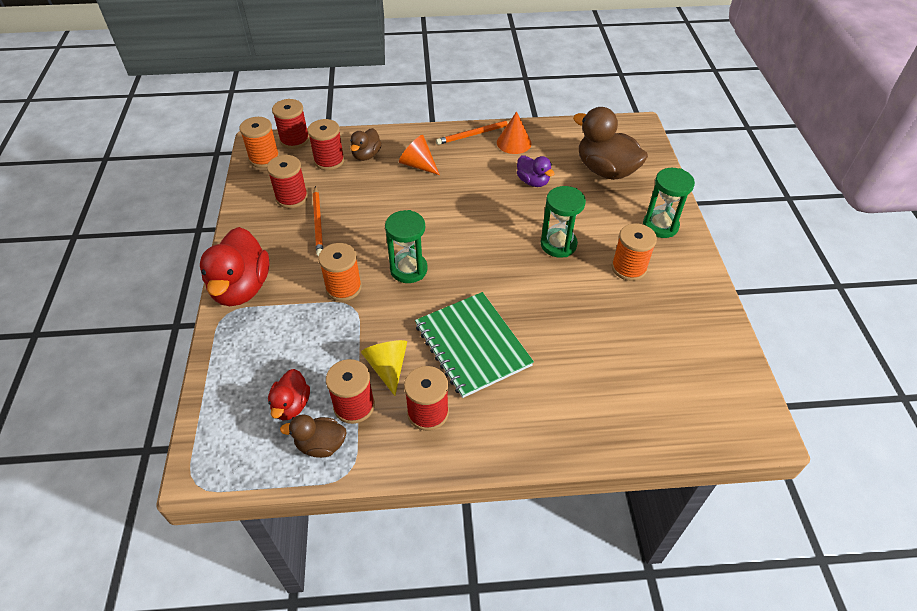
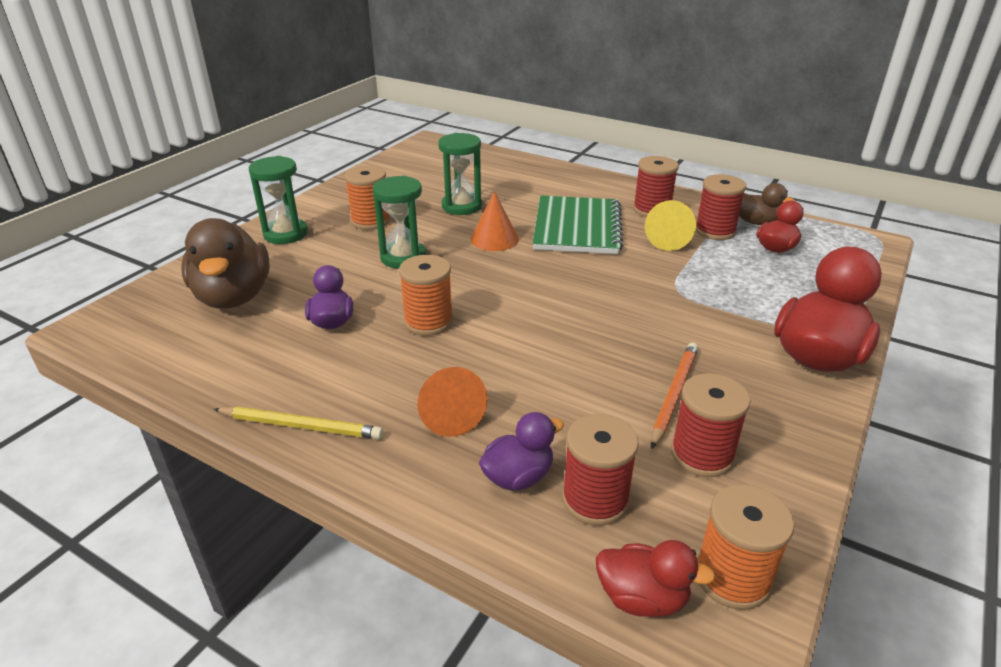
camera: 145 degrees left, 15 degrees down
red spool [272,99,309,149] -> red duck [596,540,716,617]
orange spool [318,243,362,301] -> orange spool moved to [399,255,453,336]
brown duck [350,128,382,161] -> purple duck [479,412,564,491]
green hourglass [385,210,428,283] -> green hourglass moved to [438,133,482,215]
orange pencil [436,120,510,145] -> yellow pencil [213,406,383,439]
orange cone [497,111,532,154] -> orange cone moved to [470,192,519,251]

